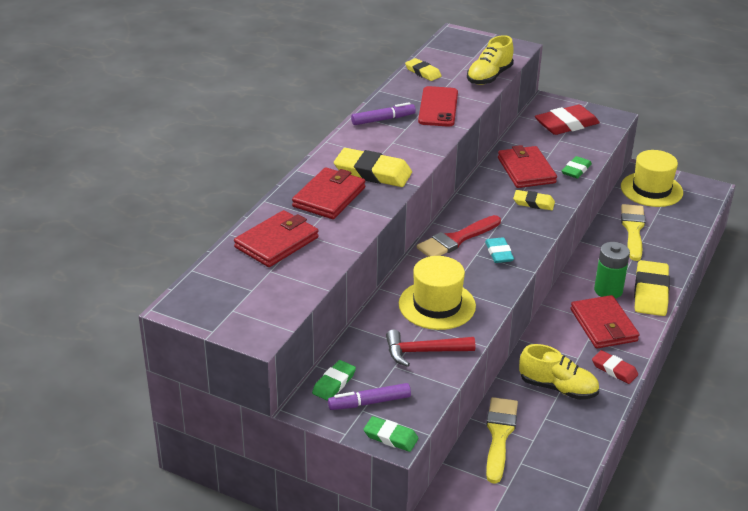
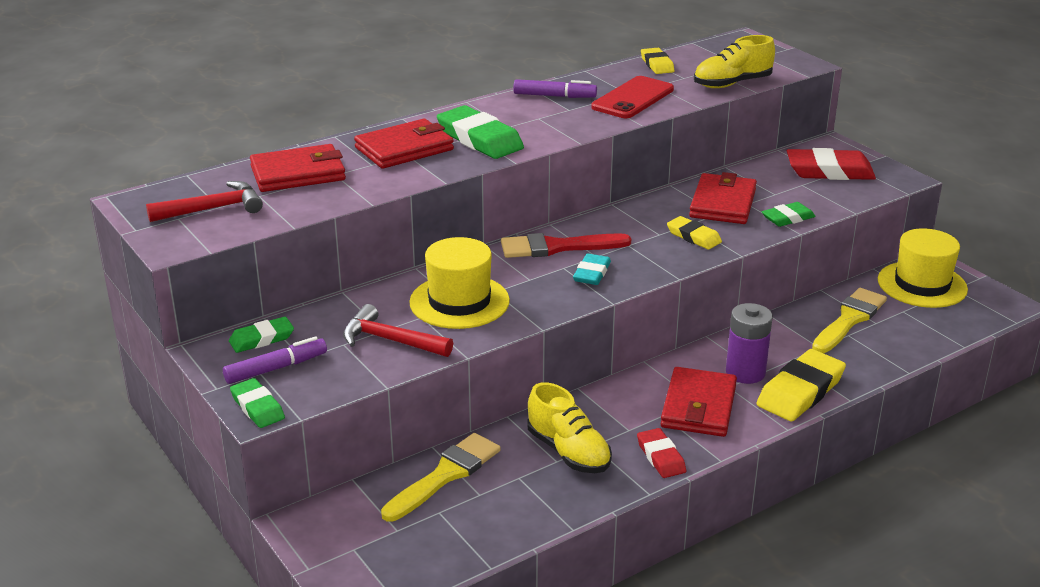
camera: 30 degrees right, 5 degrees down
purple marker [328,383,411,410] -> purple marker turned 135 degrees clockwise [223,336,327,384]
yellow eraser [334,148,412,187] -> green eraser [437,105,524,159]
green battery [594,242,630,298] -> purple battery [726,303,773,384]
none -> red hammer [146,181,263,222]

